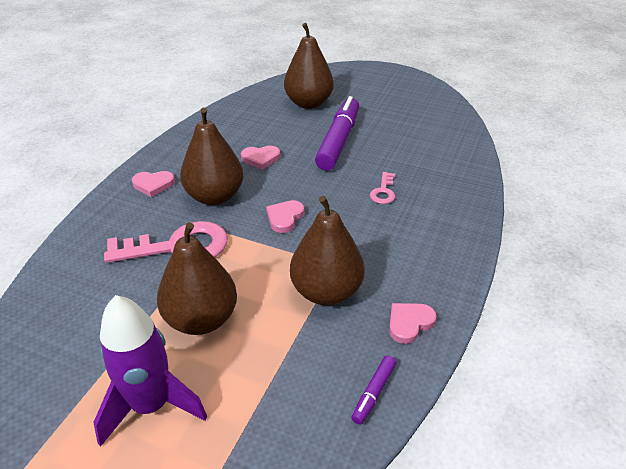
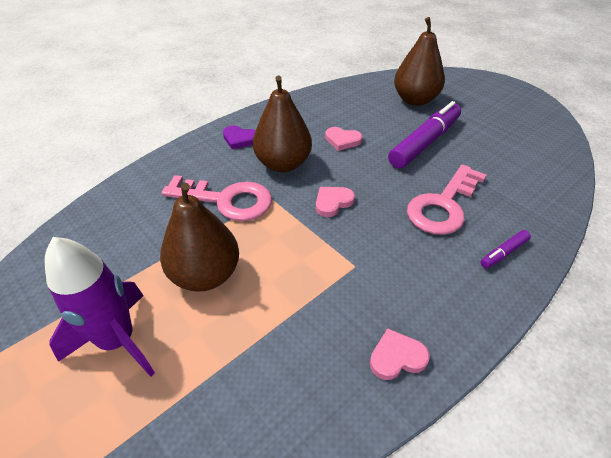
camera: 25 degrees right, 5 degrees up
pink heart [132,171,175,197] -> purple heart [223,125,256,149]
brown pear [290,196,365,306] -> none
purple marker [351,355,396,425] -> purple marker moved to [480,230,531,269]
pink key [370,172,395,204] -> pink key [407,164,486,235], size x2.08

